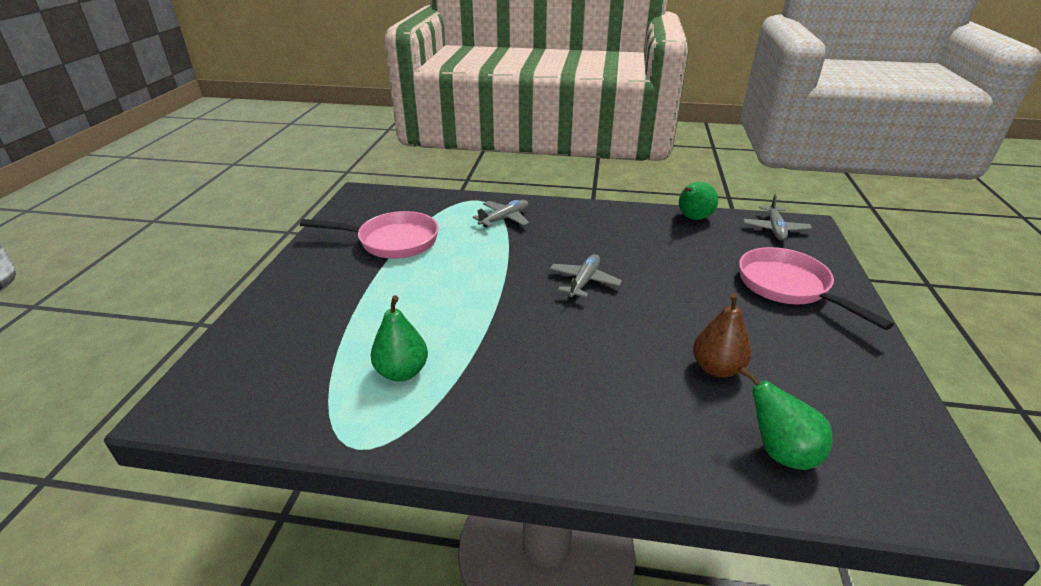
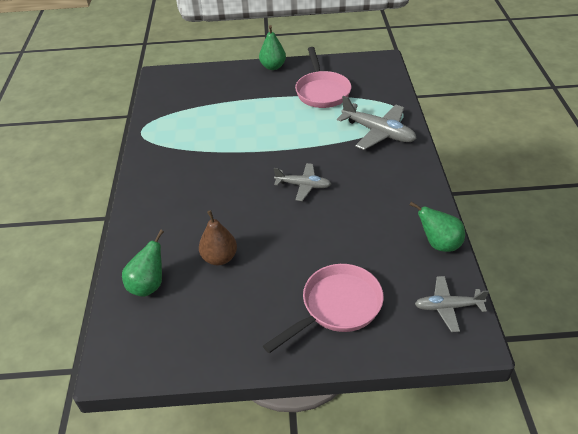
camera: 80 degrees right, 10 degrees up
green pear [370,295,428,381] -> green pear moved to [259,25,286,70]
grey plane [473,200,529,228] -> grey plane [337,96,417,150], size x1.59

